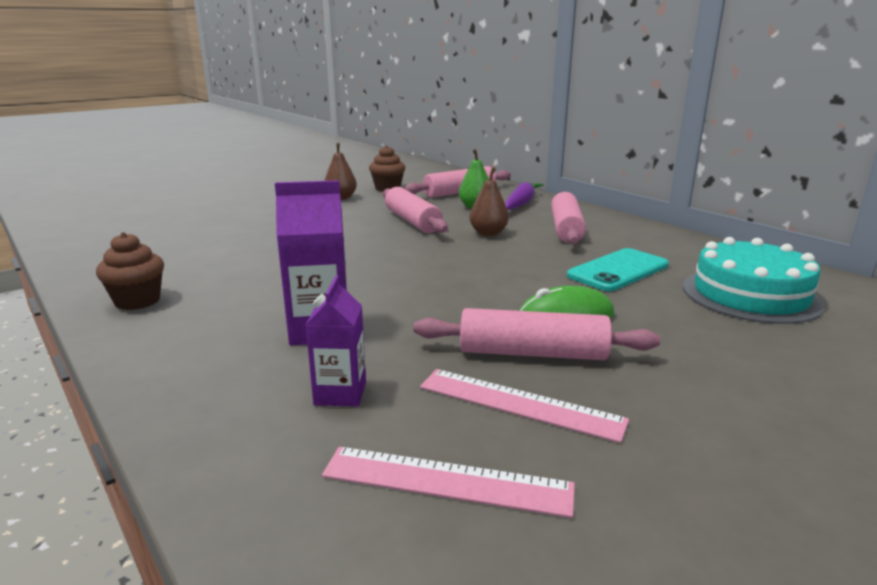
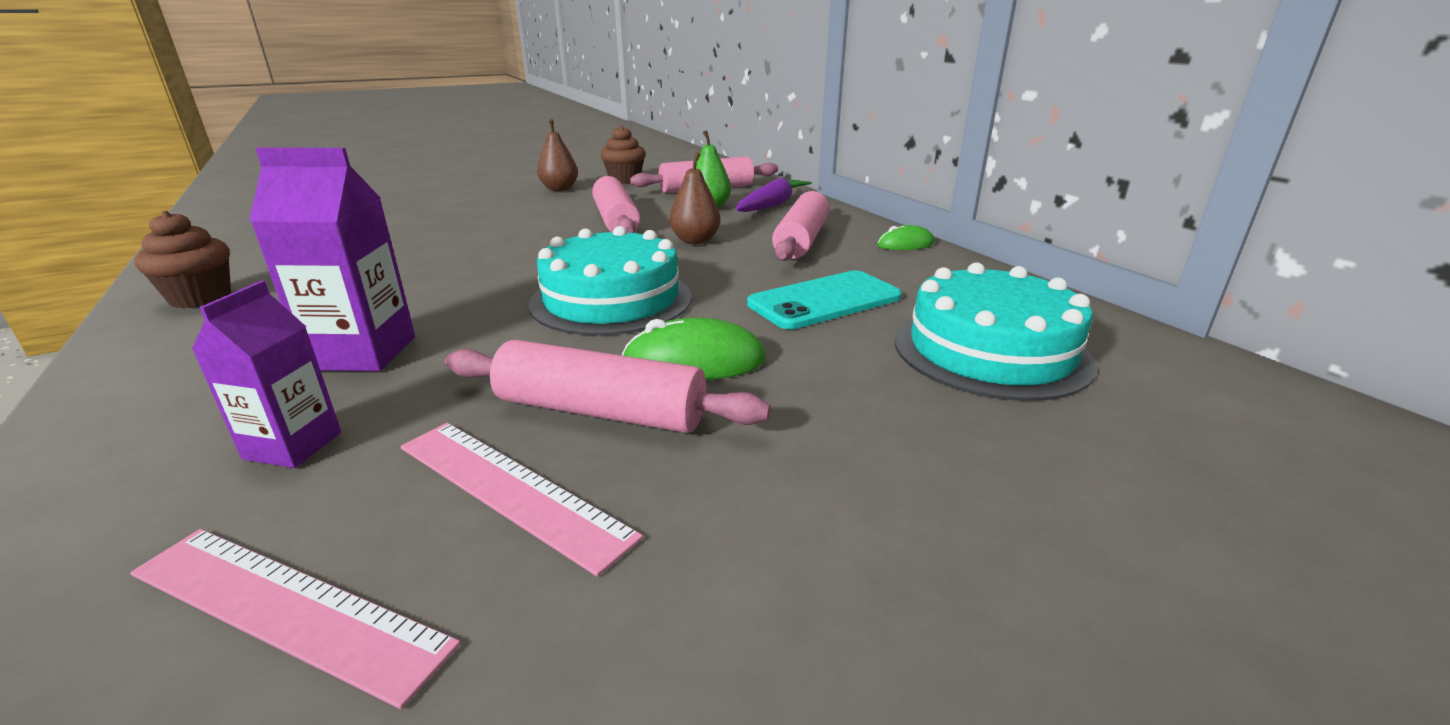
camera: 10 degrees right, 5 degrees up
none -> turquoise cake [529,226,692,336]
none -> green mouse [877,225,934,250]

